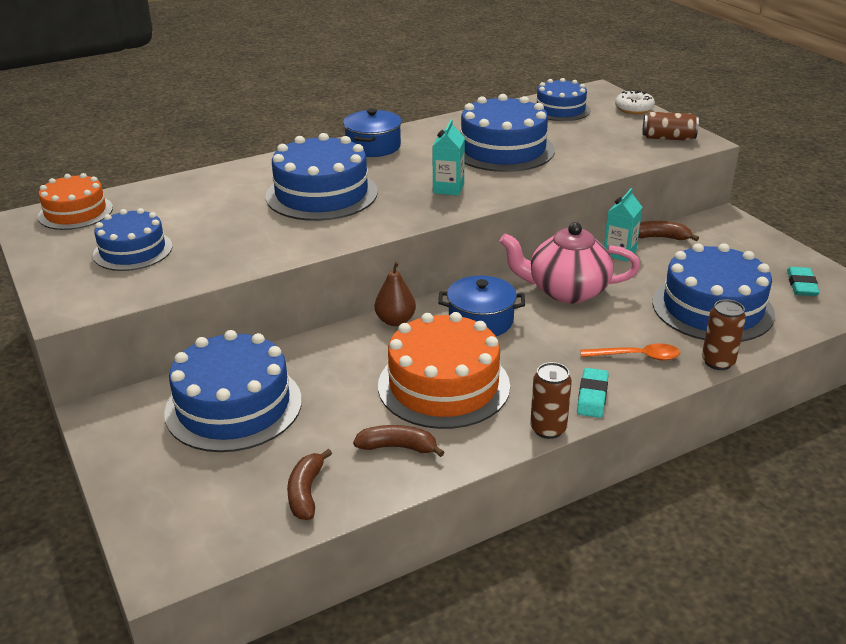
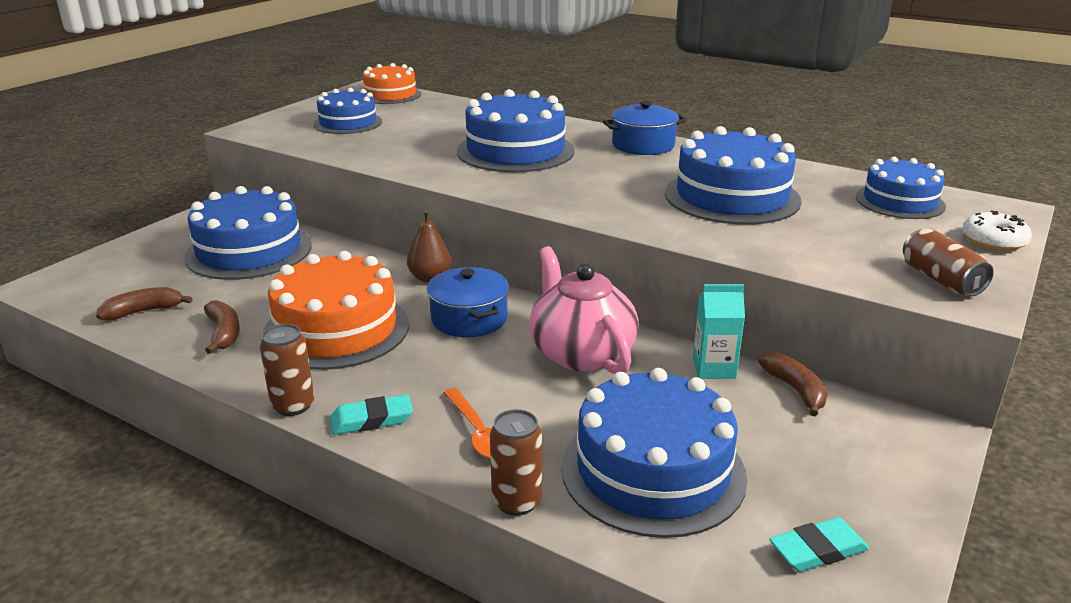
camera: 60 degrees right, 5 degrees down
turquoise carton [432,119,465,196] -> none

